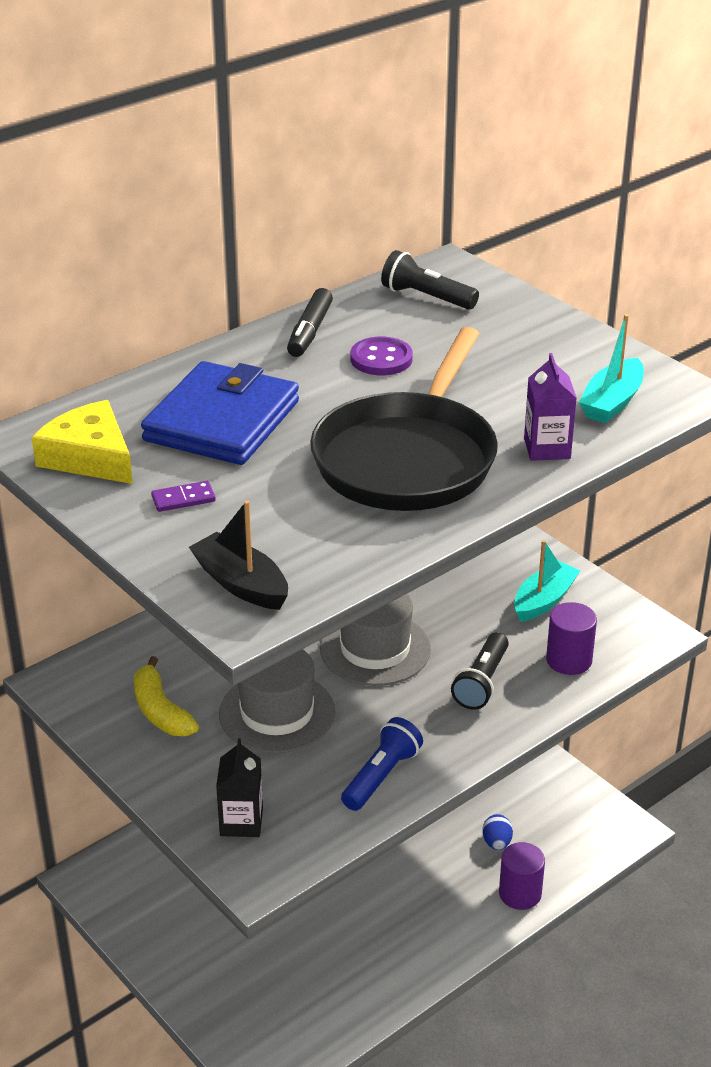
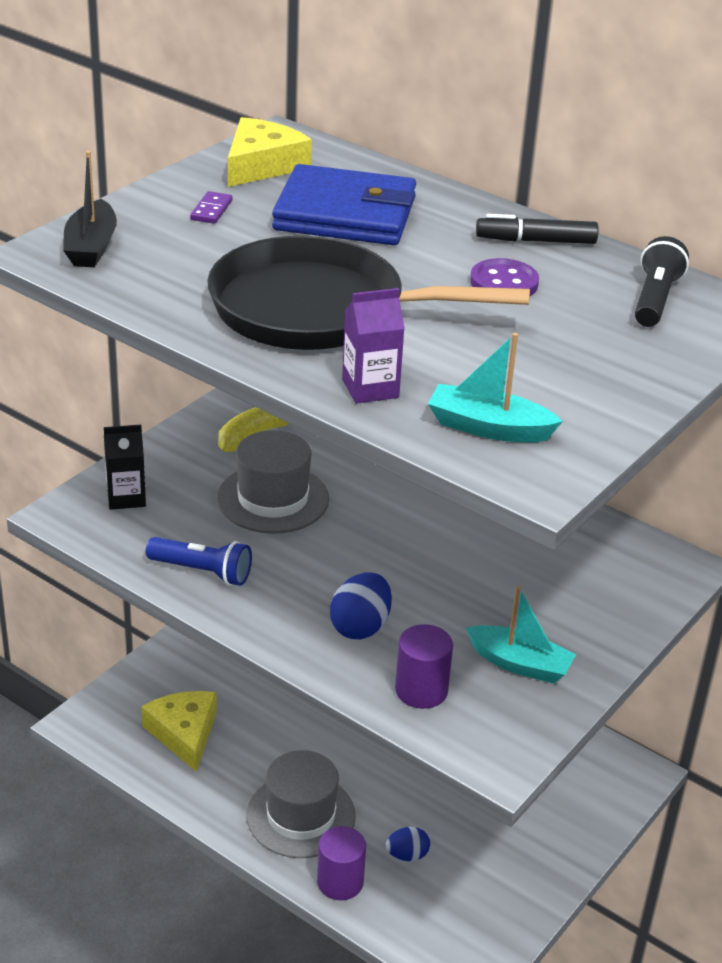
camera: 75 degrees right, 0 degrees up
purple domino [151,481,216,512] -> purple domino turned 45 degrees clockwise [190,191,232,224]
black boat [189,500,288,610] -> black boat turned 150 degrees clockwise [63,151,117,267]
grey hat [320,594,431,686] -> grey hat moved to [246,750,356,858]
black flashlight [451,632,509,710] -> blue egg [330,572,392,639]
none -> yellow cheese [141,691,217,772]

